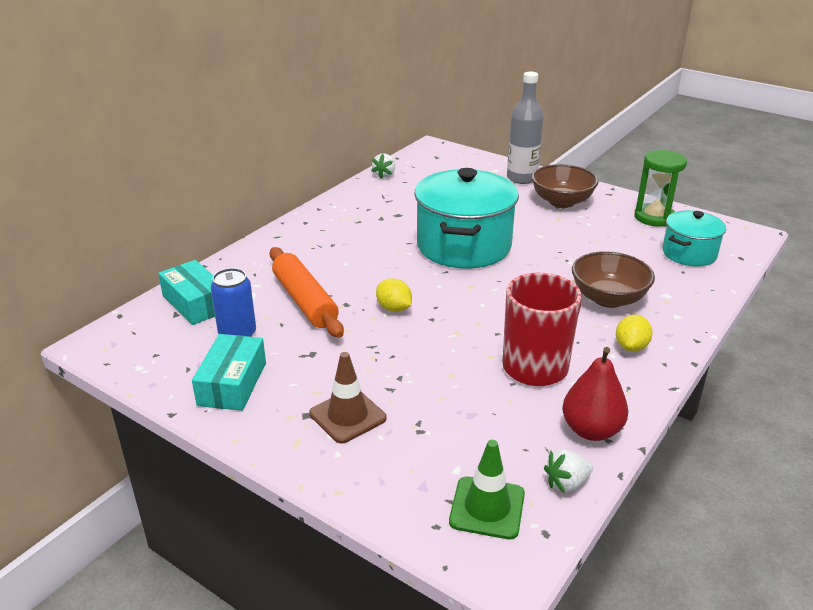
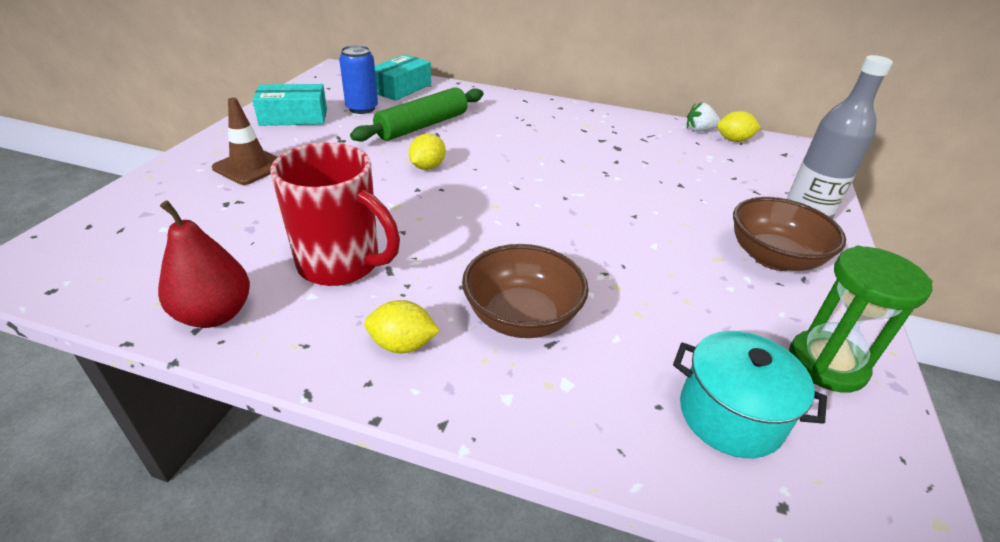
camera: 70 degrees right, 5 degrees up
orange rolling pin [270,247,344,338] -> green rolling pin [350,87,483,142]
turquoise pot [414,168,519,269] -> none
green traffic cone [449,440,525,539] -> none
white strawberry [544,449,593,493] -> none
none -> yellow lemon [717,111,761,142]

